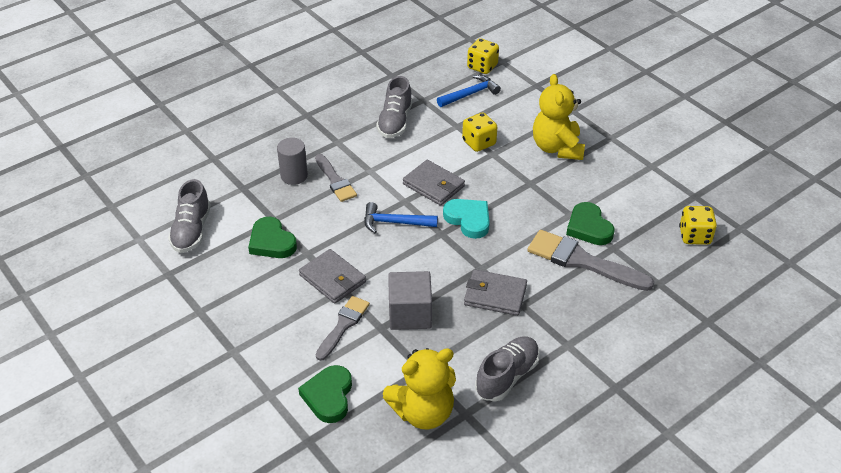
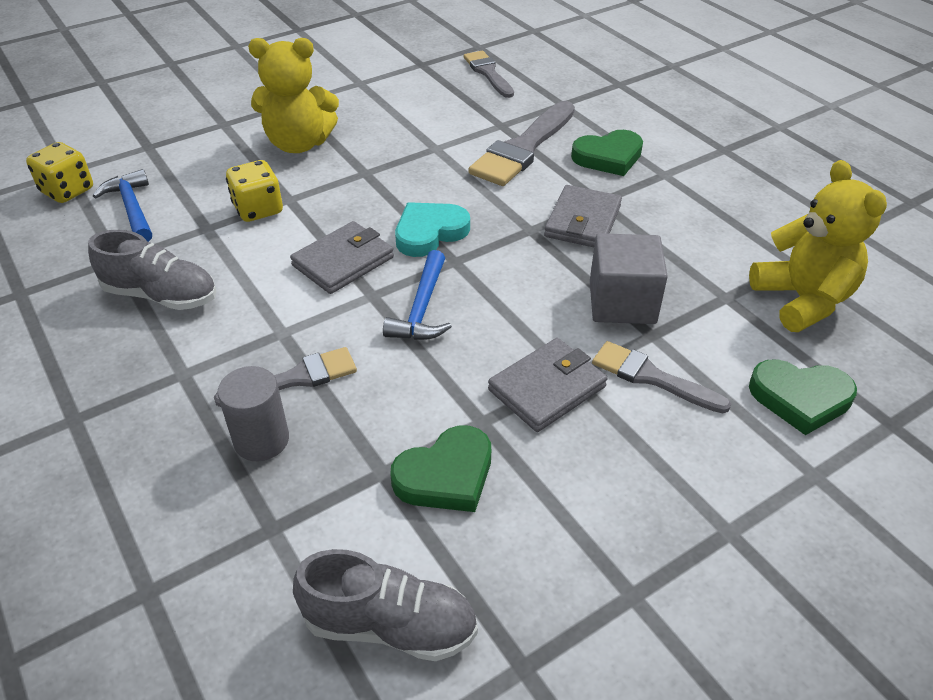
camera: 85 degrees left, 0 degrees up
grey shoe [475,336,540,402] -> none
green heart [566,202,615,245] -> green heart moved to [571,130,643,176]
yellow dice [679,206,717,245] -> grey brush [464,51,514,98]

